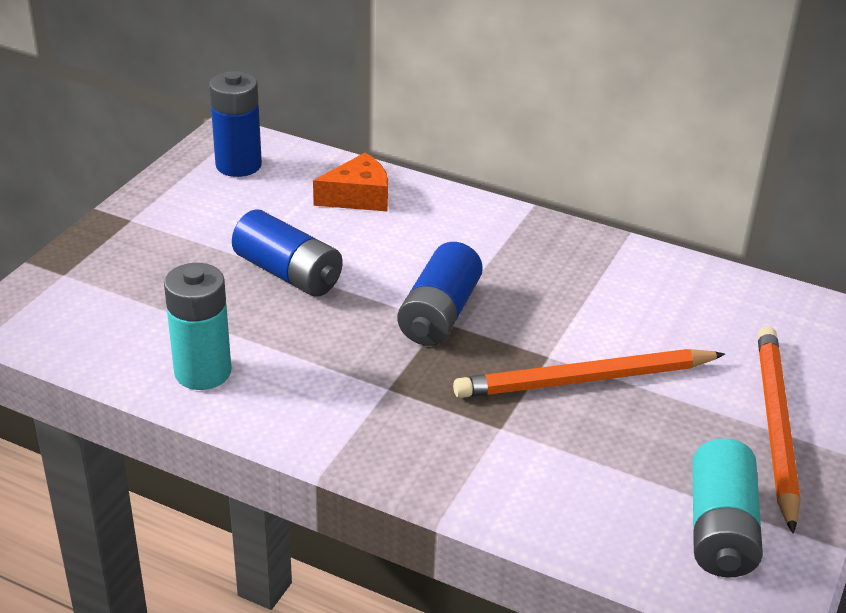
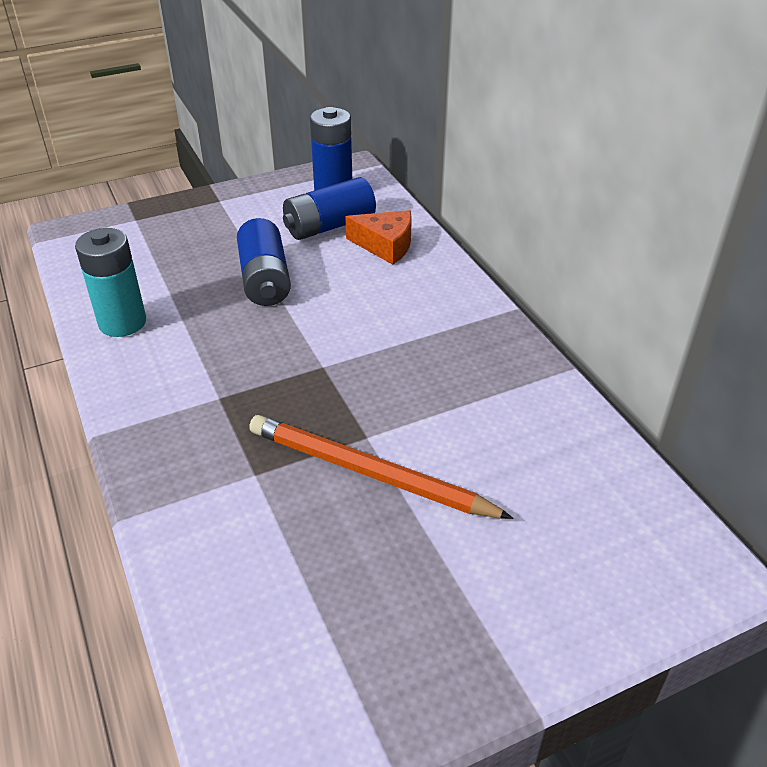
camera: 40 degrees right, 5 degrees up
blue battery [397,242,483,346] -> blue battery moved to [283,177,376,240]
turquoise battery [692,438,763,577] -> none
orange pencil [757,326,800,533] -> none

